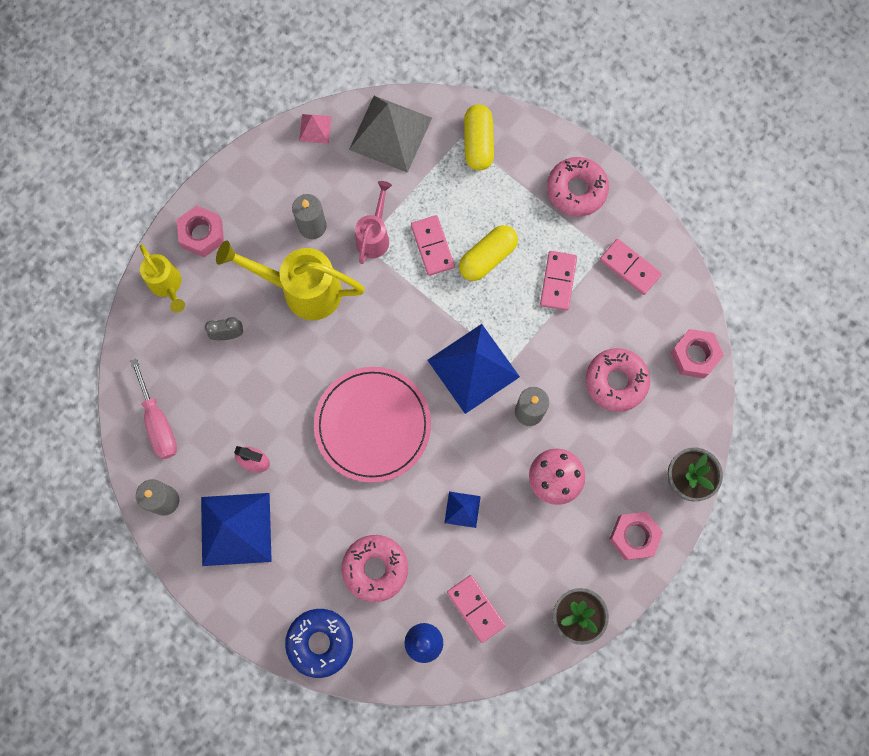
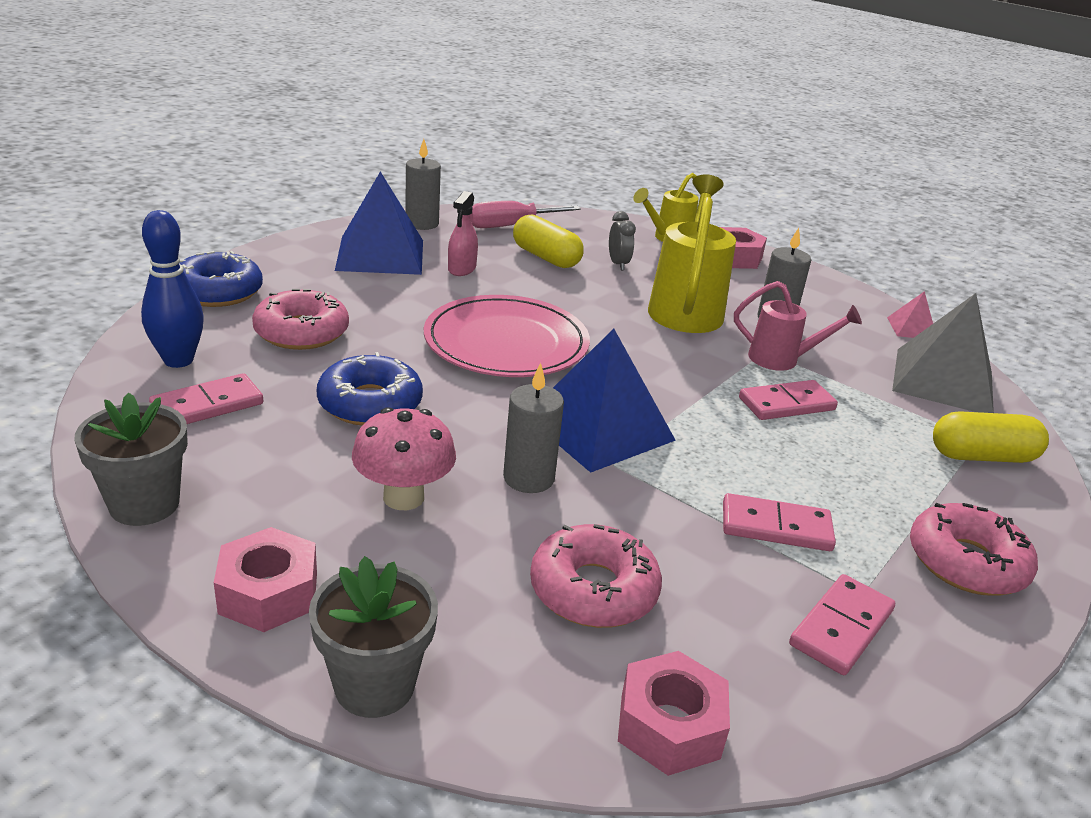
camera: 85 degrees right, 45 degrees down
blue pyramid [444,492,481,528] -> blue donut [316,352,423,426]
yellow capsule [459,225,518,281] -> yellow capsule moved to [513,215,584,268]

